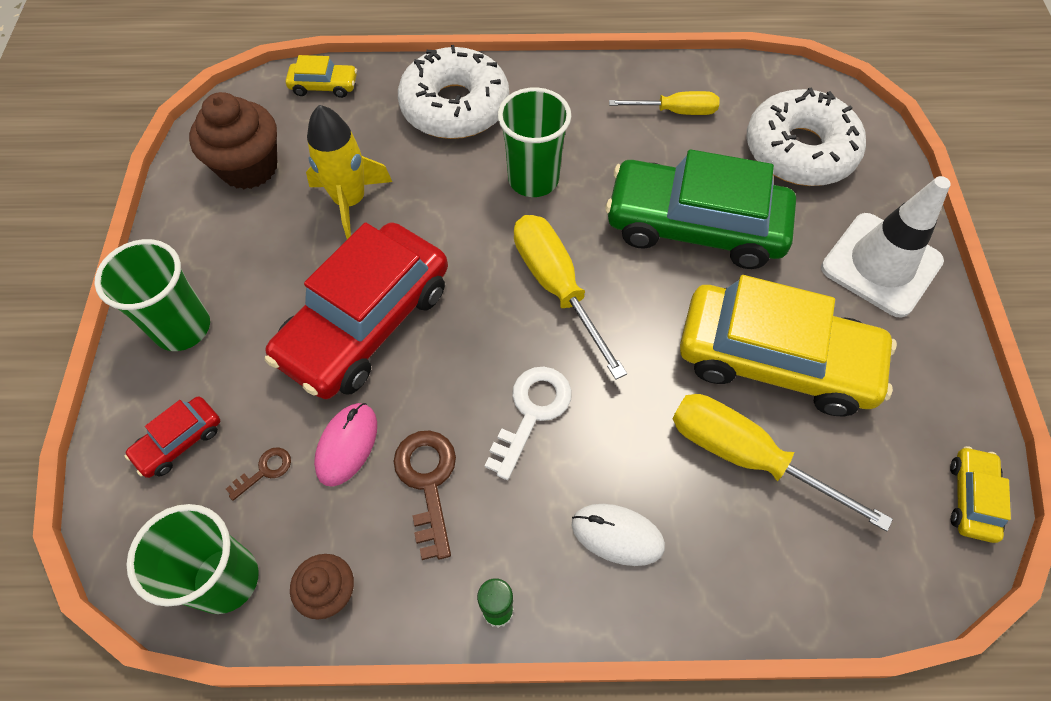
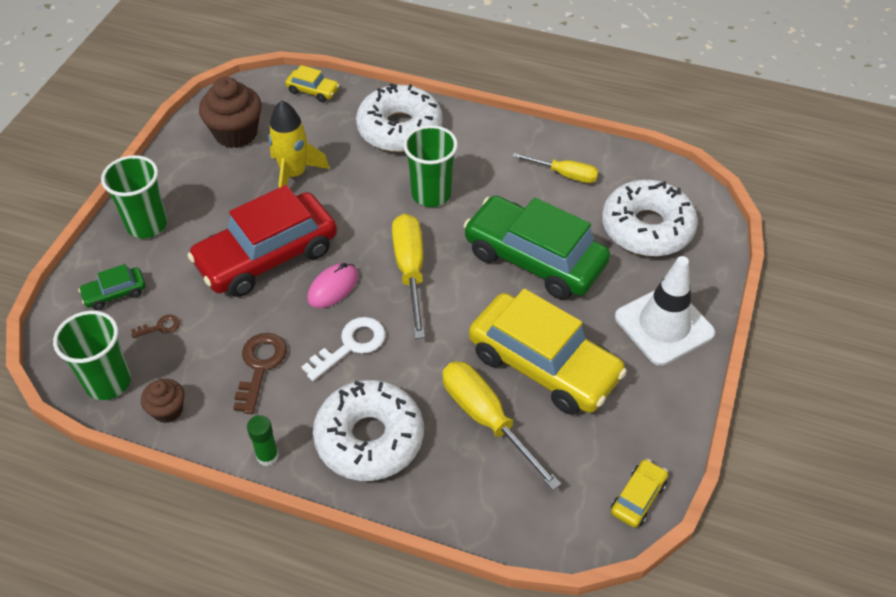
camera: 20 degrees right, 10 degrees down
red car [125,397,220,478] -> green car [79,264,146,310]
pink mouse [314,403,377,487] -> pink mouse moved to [307,263,358,308]
white mouse [572,504,665,566] -> white donut [313,380,424,481]

